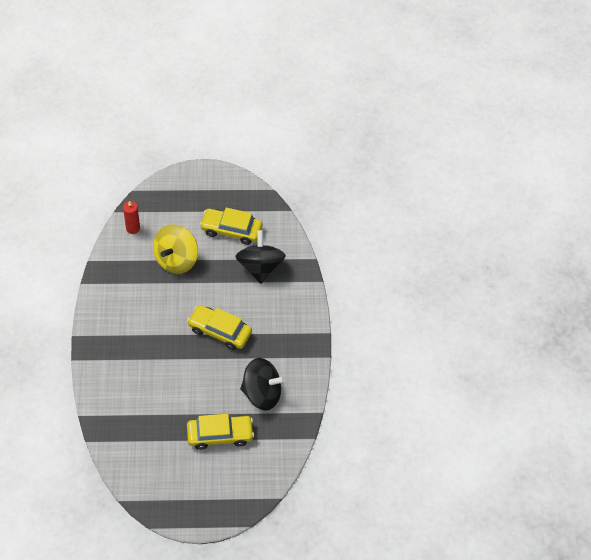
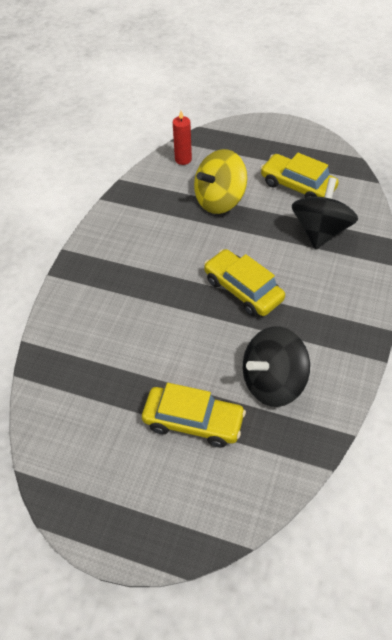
camera: 25 degrees right, 5 degrees down
black spinning top [240,358,286,411] -> black spinning top turned 120 degrees clockwise [243,326,310,407]

